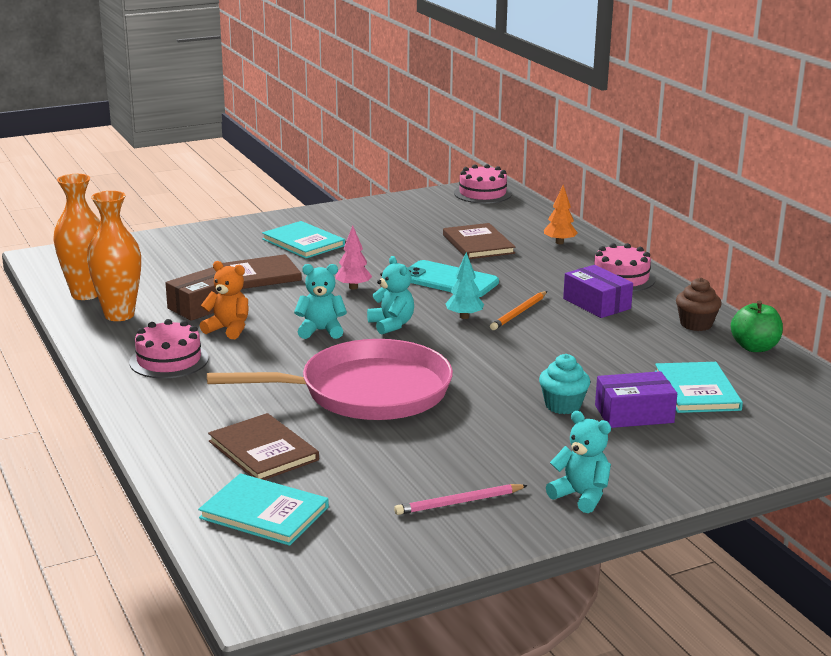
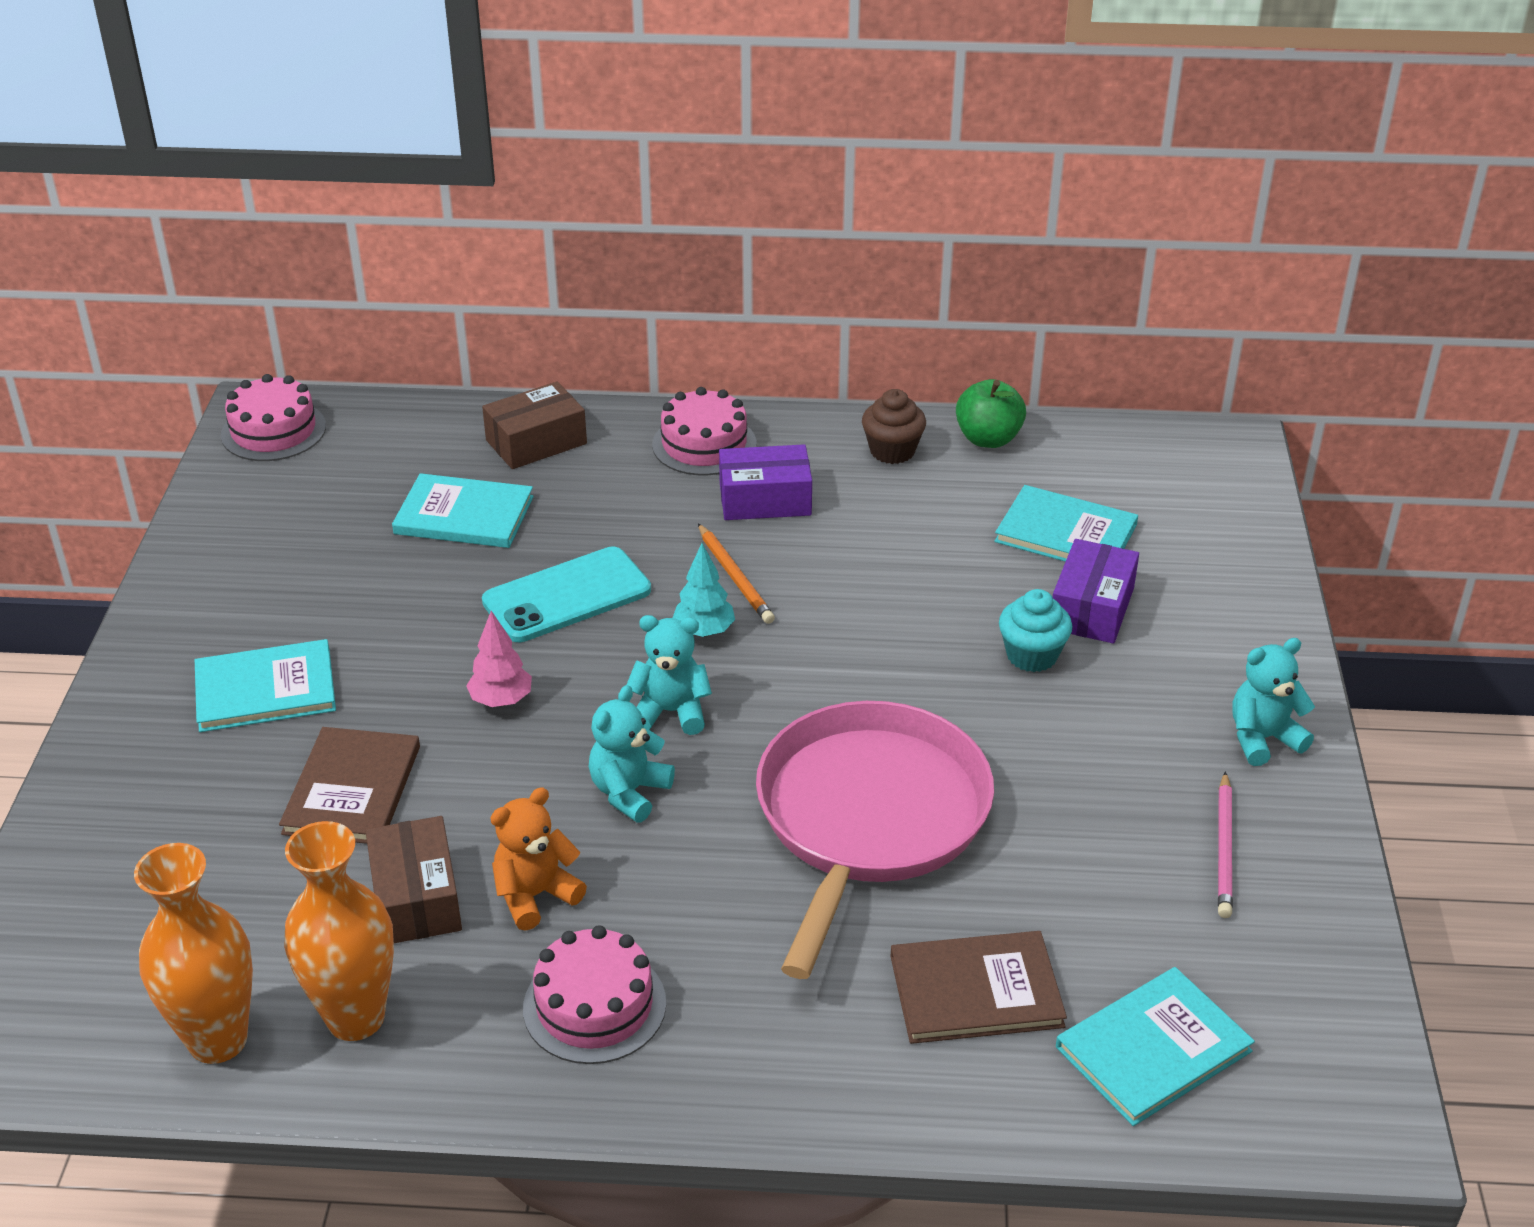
camera: 60 degrees left, 15 degrees up
brown book [443,223,515,259] -> turquoise book [392,473,534,548]
orange tree [544,185,577,244] -> brown box [482,382,587,469]

